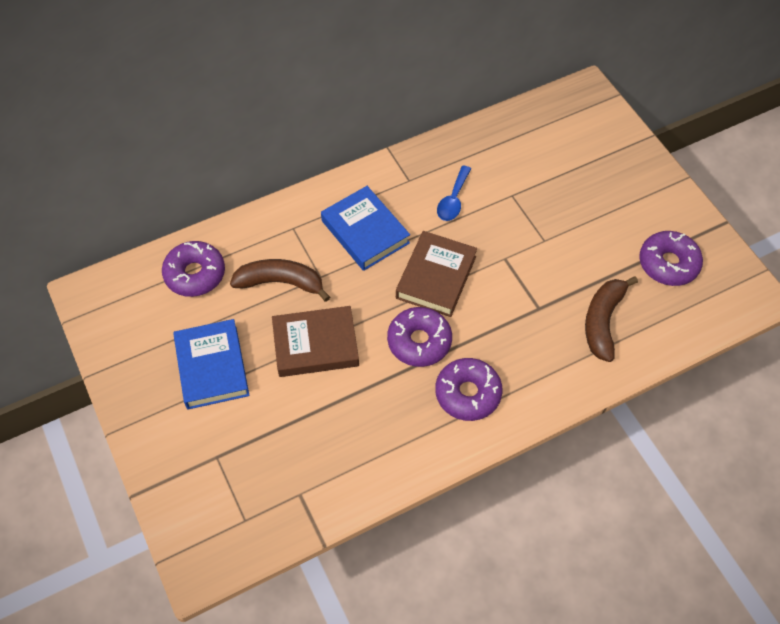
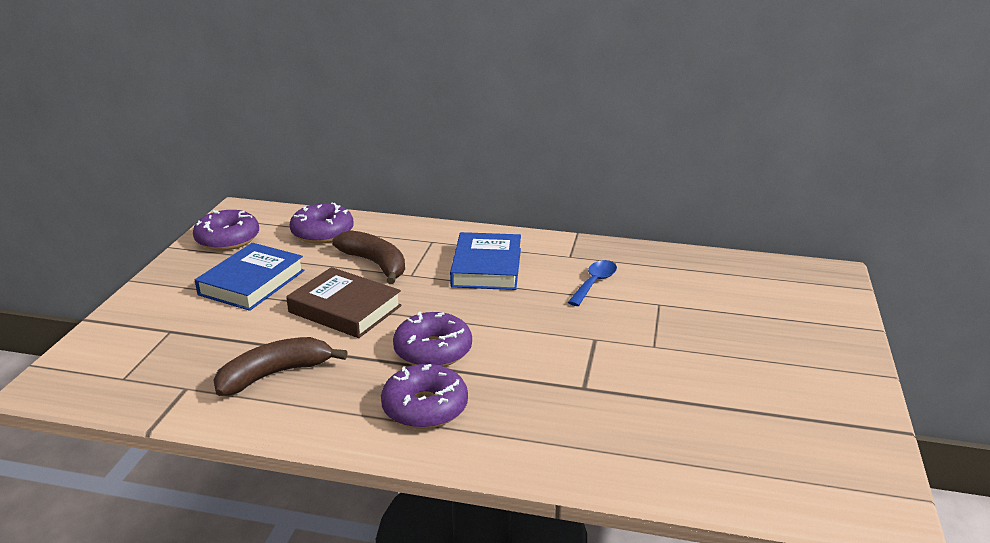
camera: 40 degrees right, 30 degrees down
brown book [396,231,477,317] -> none
blue spoon [437,166,471,221] -> blue spoon turned 150 degrees clockwise [568,260,617,306]
brown banana [585,276,638,362] -> brown banana moved to [213,337,348,396]
purple donut [639,231,703,286] -> purple donut moved to [193,210,259,251]

